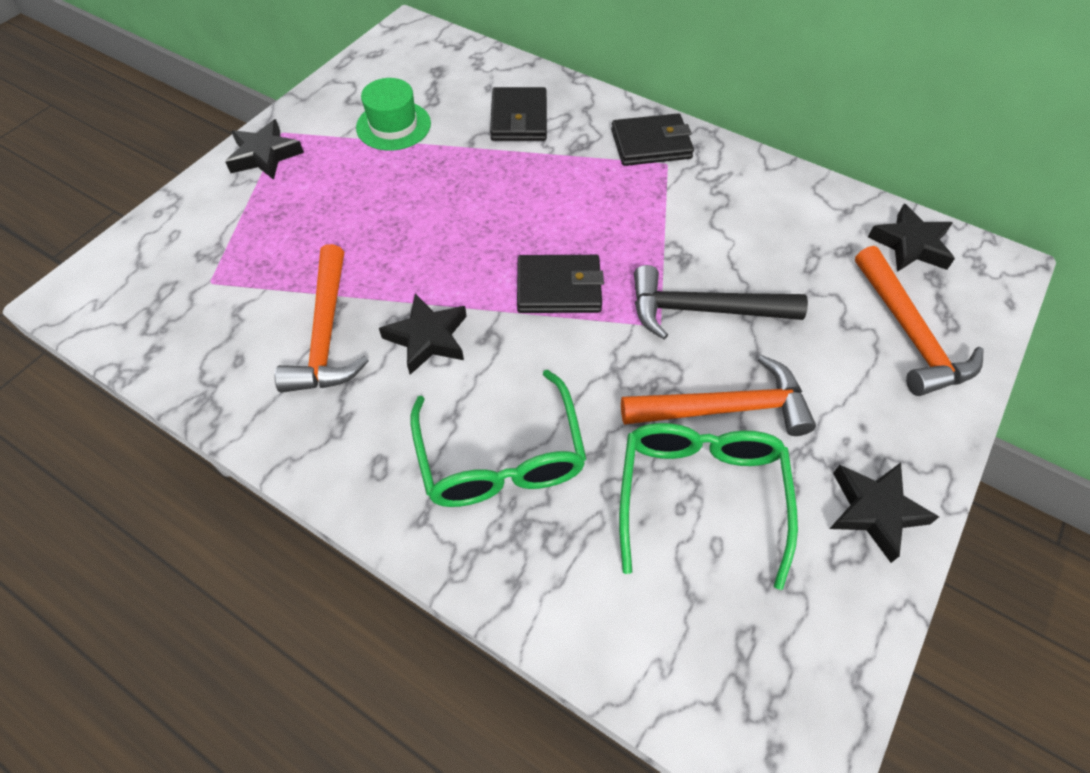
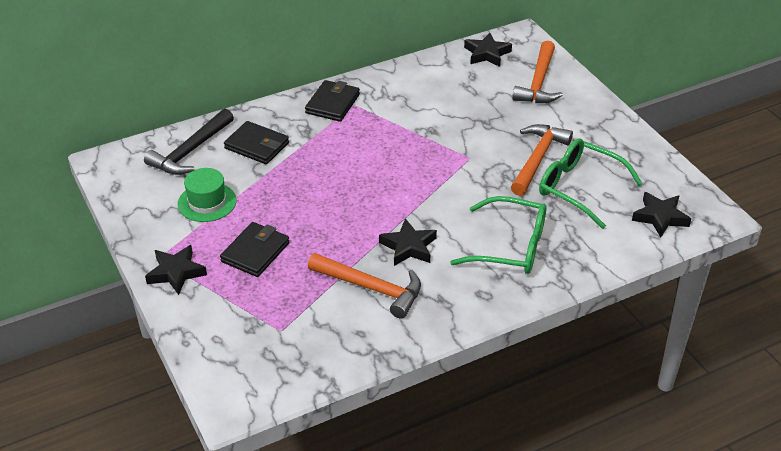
camera: 60 degrees left, 15 degrees down
black wallet [517,255,604,313] -> black wallet moved to [220,222,289,277]
black hammer [634,265,808,339] -> black hammer moved to [144,109,234,175]
black star [830,463,939,563] -> black star moved to [632,192,691,237]
orange hammer [855,246,984,396] -> orange hammer turned 90 degrees clockwise [512,40,563,103]

